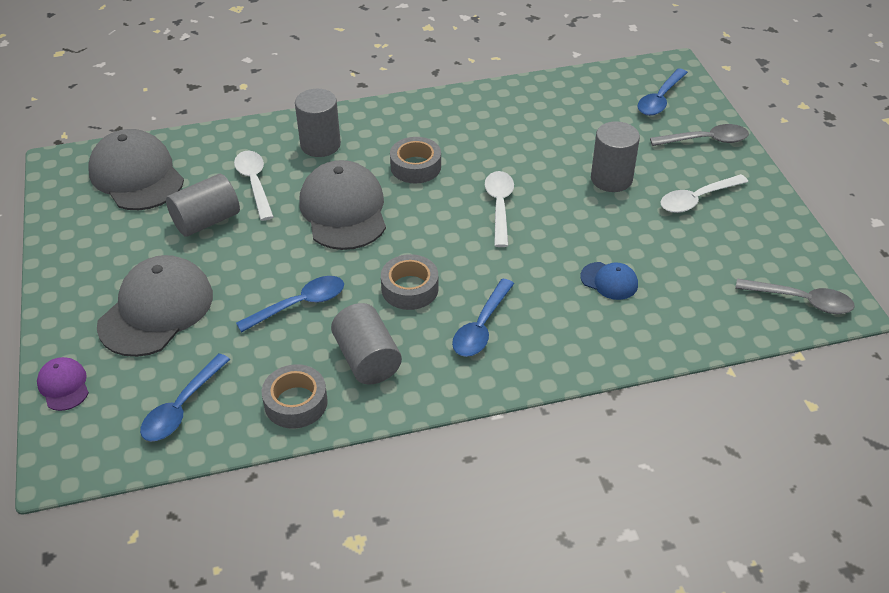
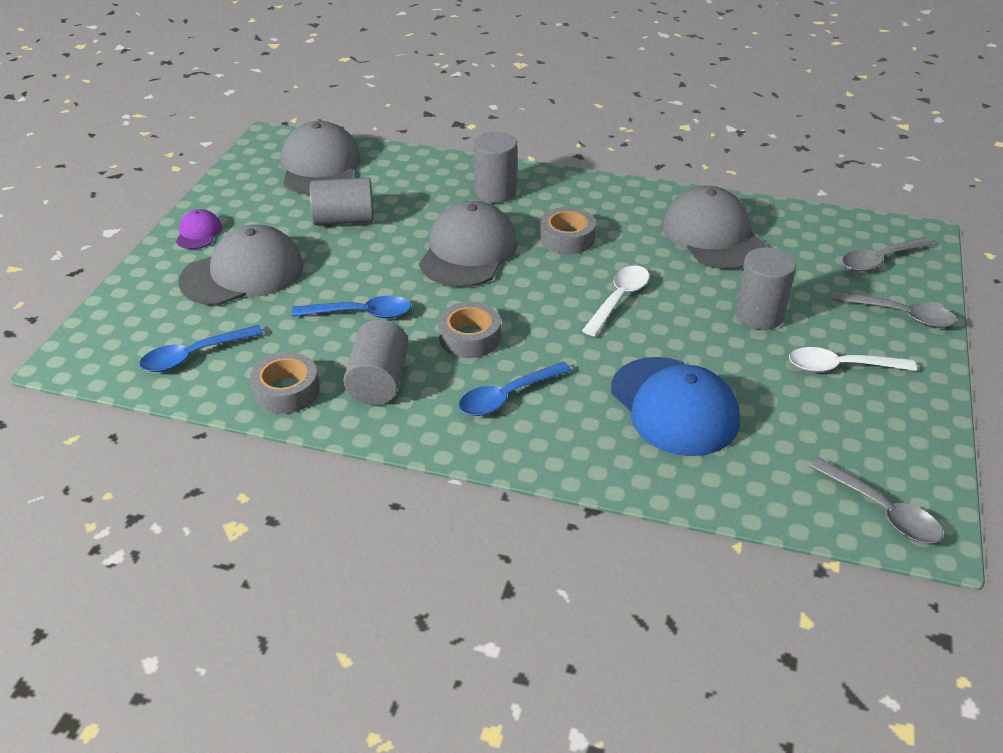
camera: 30 degrees right, 5 degrees down
purple cap [37,357,89,411] -> purple cap moved to [176,209,222,249]
white spoon [234,151,274,221] -> none
blue cap [580,262,638,300] -> blue cap [611,357,740,456], size x2.09
blue spoon [637,68,688,116] -> grey spoon [842,237,934,272]
none -> grey cap [662,186,766,269]

